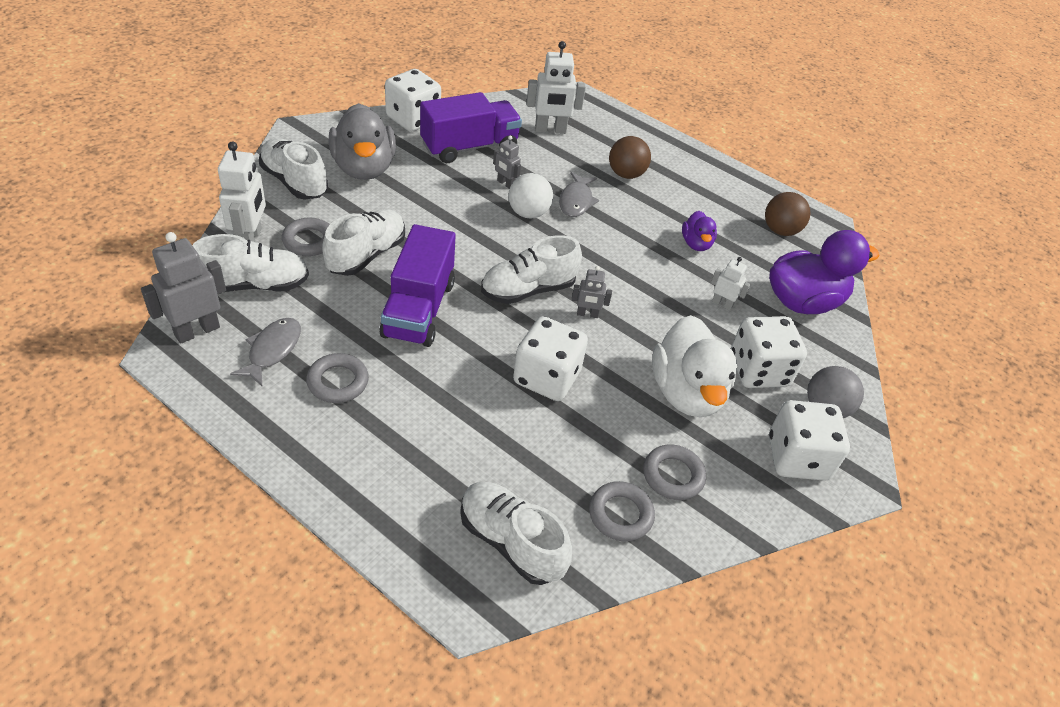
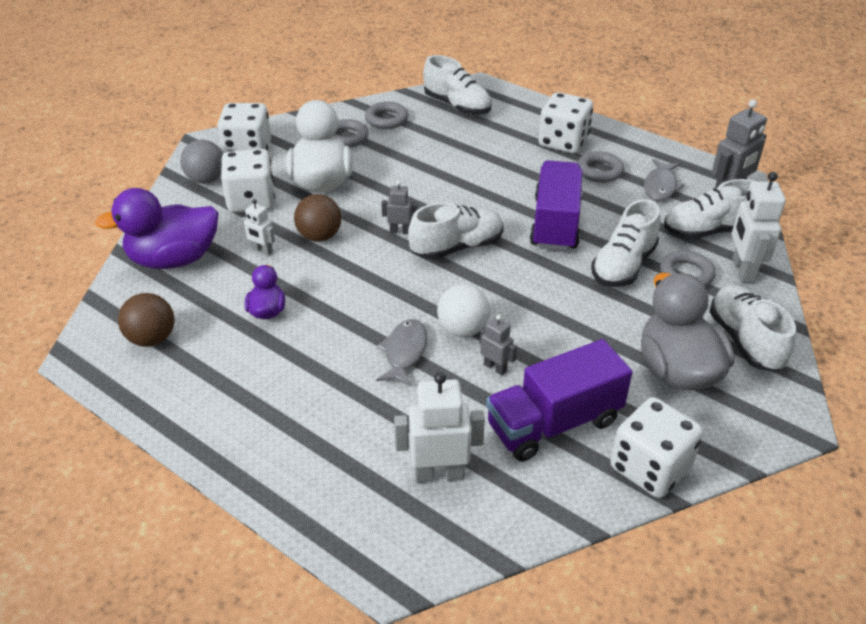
camera: 175 degrees left, 5 degrees down
white shoe [259,138,328,199] -> white shoe turned 150 degrees counterclockwise [709,285,796,371]
white dice [513,316,588,401] -> white dice moved to [538,92,593,153]
brown ball [609,136,651,179] -> brown ball moved to [294,194,341,242]

